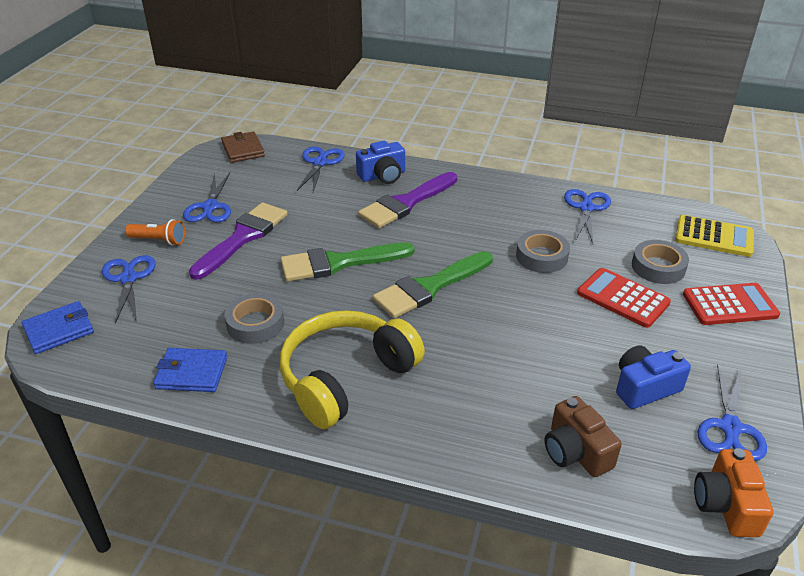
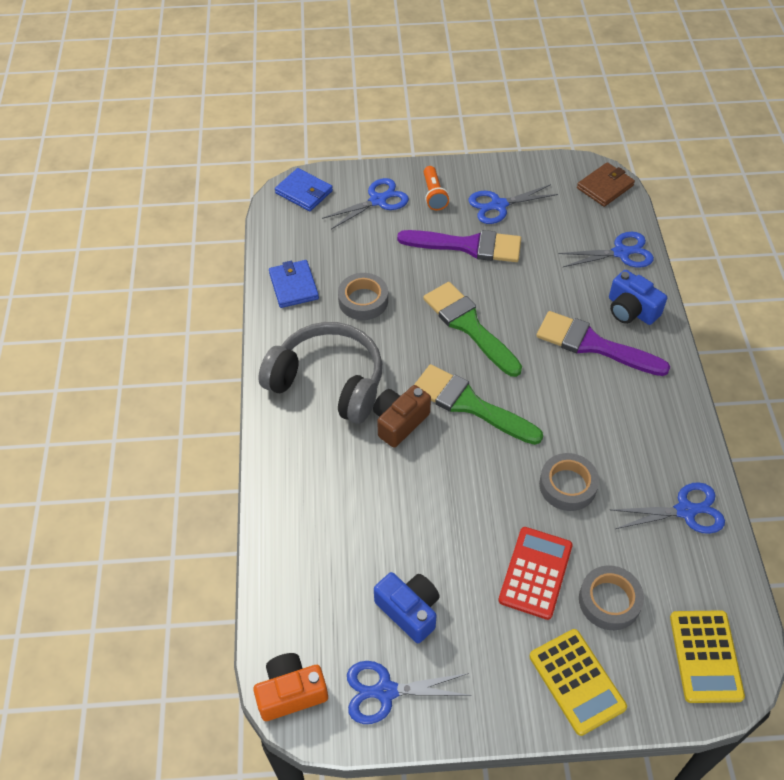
camera: 70 degrees right, 15 degrees up
yellow headphones [280,310,425,429] -> grey headphones [258,322,382,424]
brown camera [545,396,622,477] -> brown camera moved to [373,385,431,448]
red calculator [683,283,780,325] -> yellow calculator [529,629,627,736]

